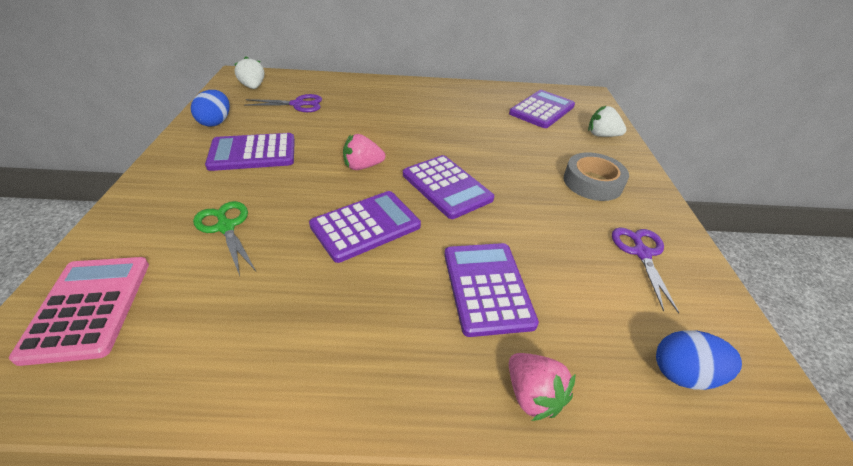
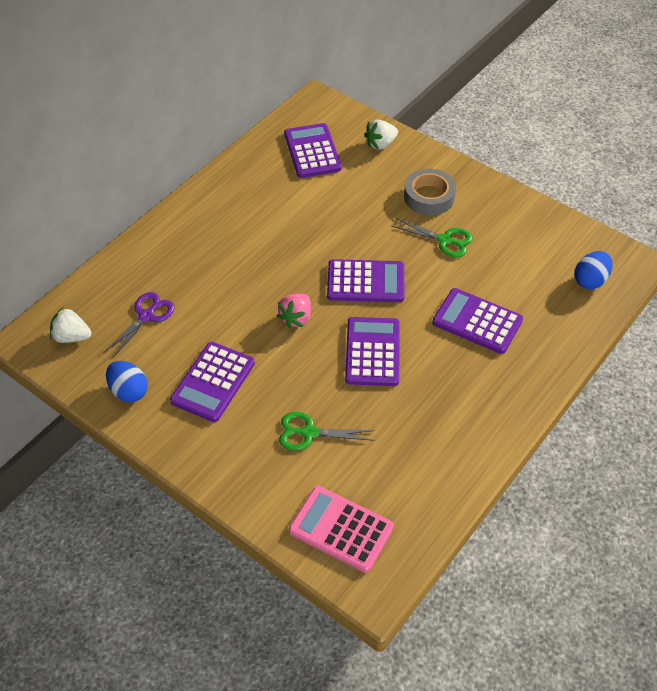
camera: 50 degrees left, 10 degrees up
pink strawberry [509,353,576,421] -> none
purple scissors [612,227,679,314] -> none
none -> green scissors [391,218,473,257]

